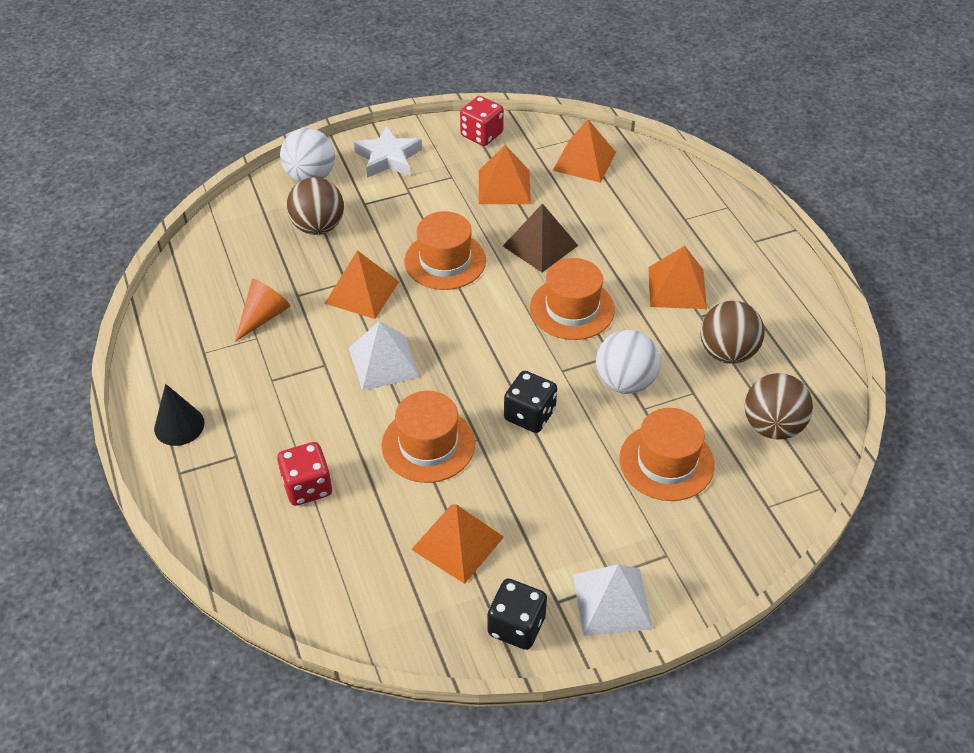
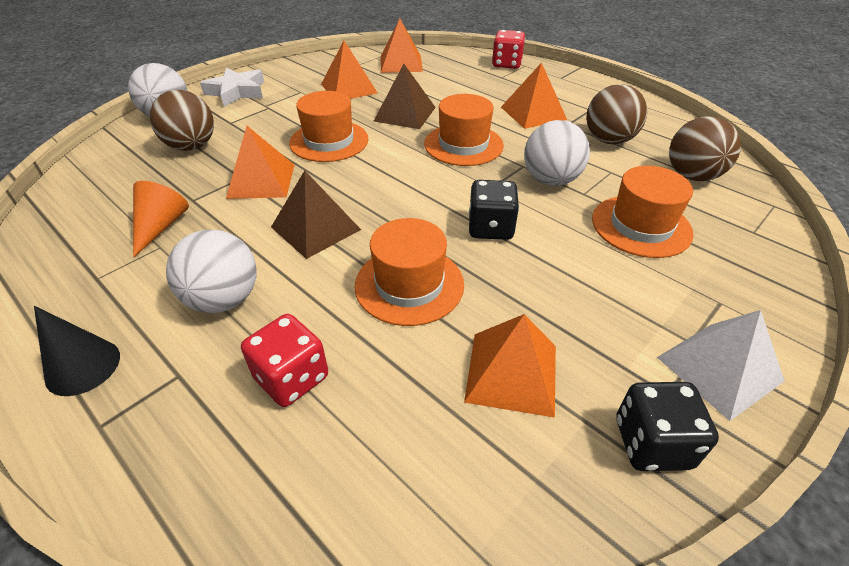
camera: 25 degrees left, 5 degrees down
white pyramid [349,321,420,391] -> brown pyramid [271,170,361,259]
red dice [460,96,504,146] -> red dice moved to [492,30,525,69]
none -> white ball [166,230,257,313]

